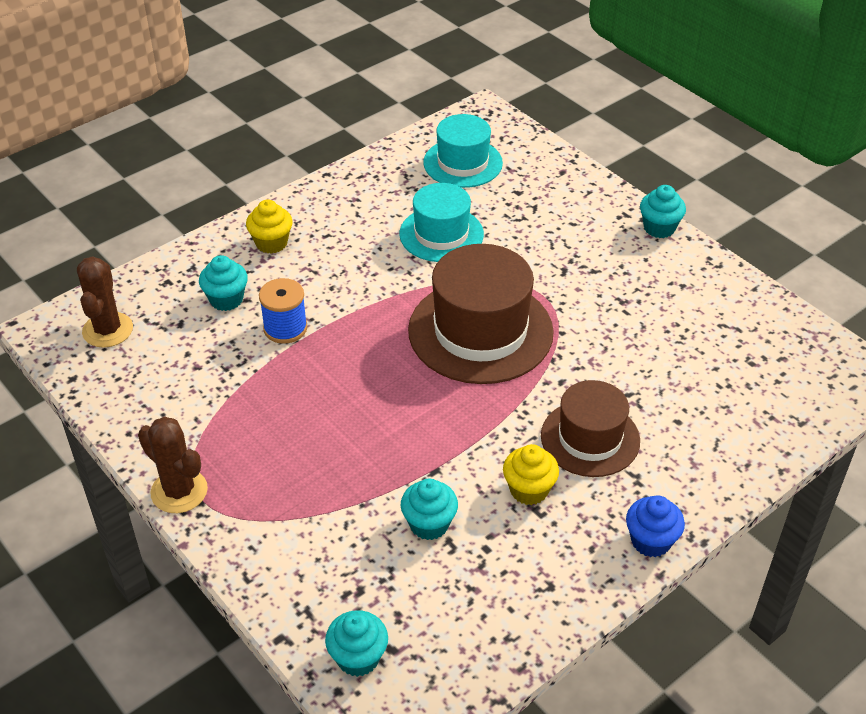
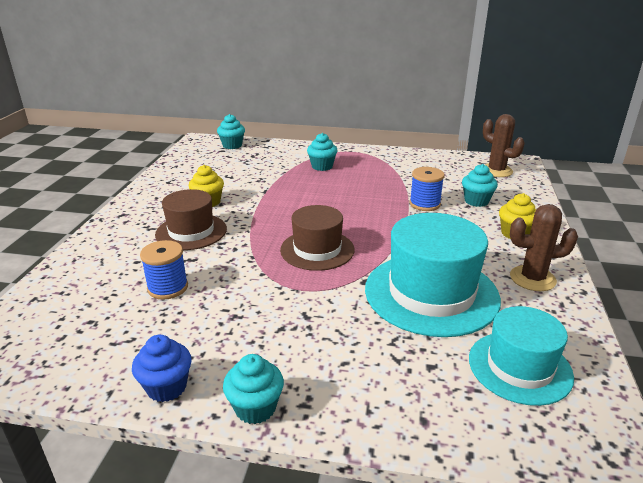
camera: 140 degrees right, 15 degrees down
brown cactus [138,416,208,513] -> brown cactus moved to [510,204,578,291]
turquoise hat [399,183,484,262] -> turquoise hat [365,213,501,337], size x1.59
turquoise cupcake [401,479,458,540] -> turquoise cupcake moved to [307,133,337,171]
brown hat [408,244,554,384] -> brown hat [280,205,355,271], size x0.63
blue cupcake [626,495,685,557] -> blue cupcake moved to [132,335,192,402]
none -> blue spool [140,240,188,300]

